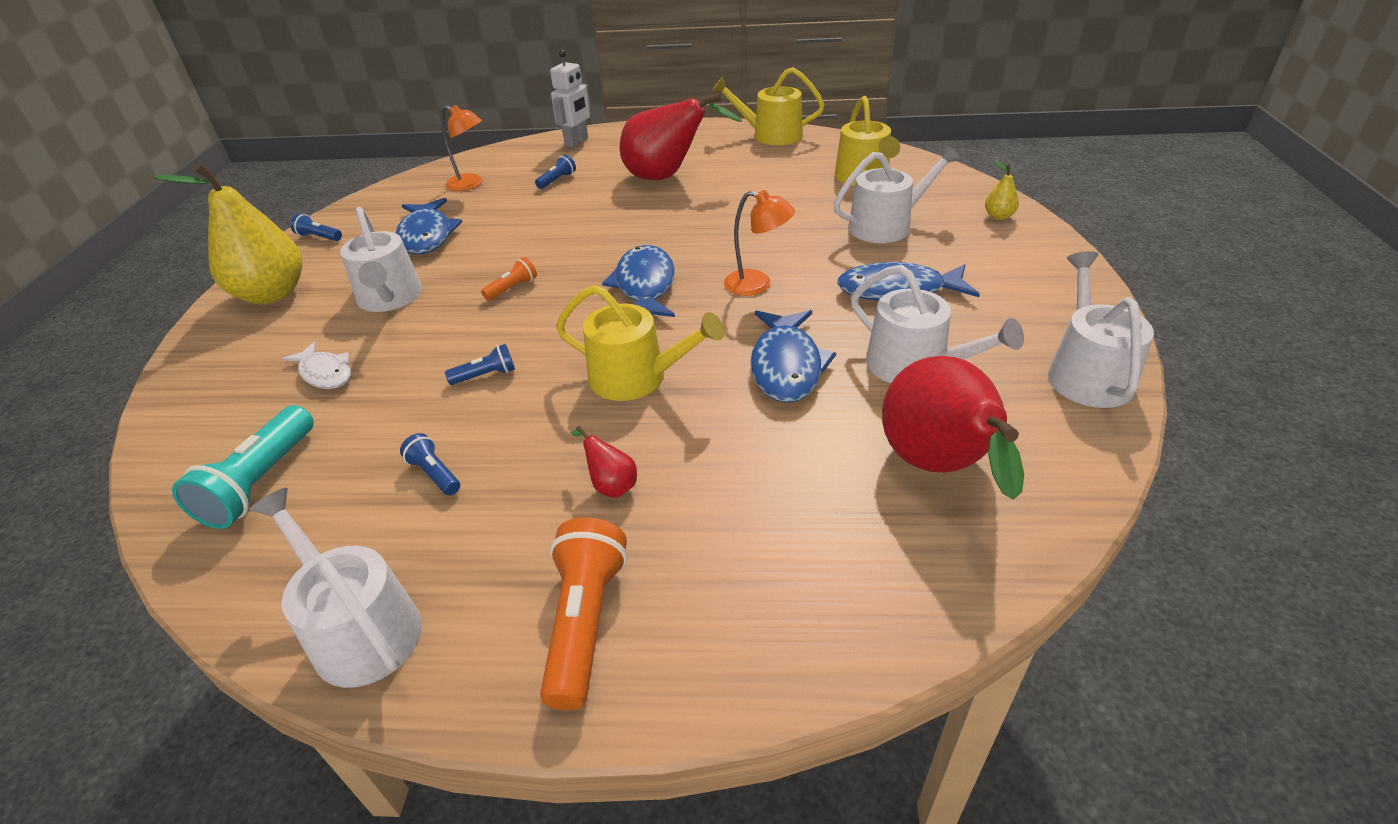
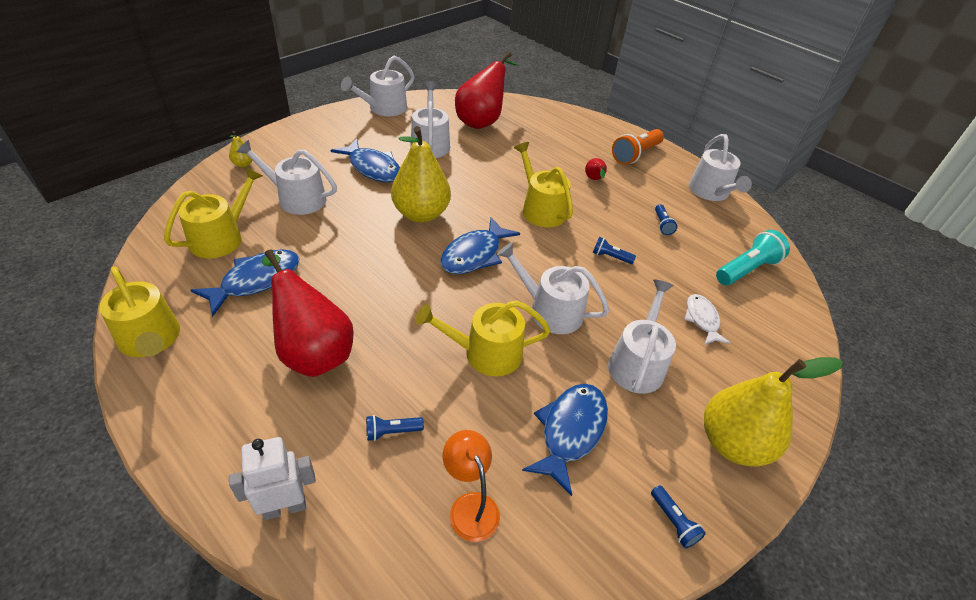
camera: 145 degrees left, 5 degrees up
orange flashlight [481,257,537,301] -> white watering can [497,242,610,334]
orange lamp [724,190,795,296] -> yellow pear [391,126,451,223]
blue fish [750,310,836,403] -> blue fish moved to [191,249,300,317]
none -> yellow watering can [416,300,551,377]

